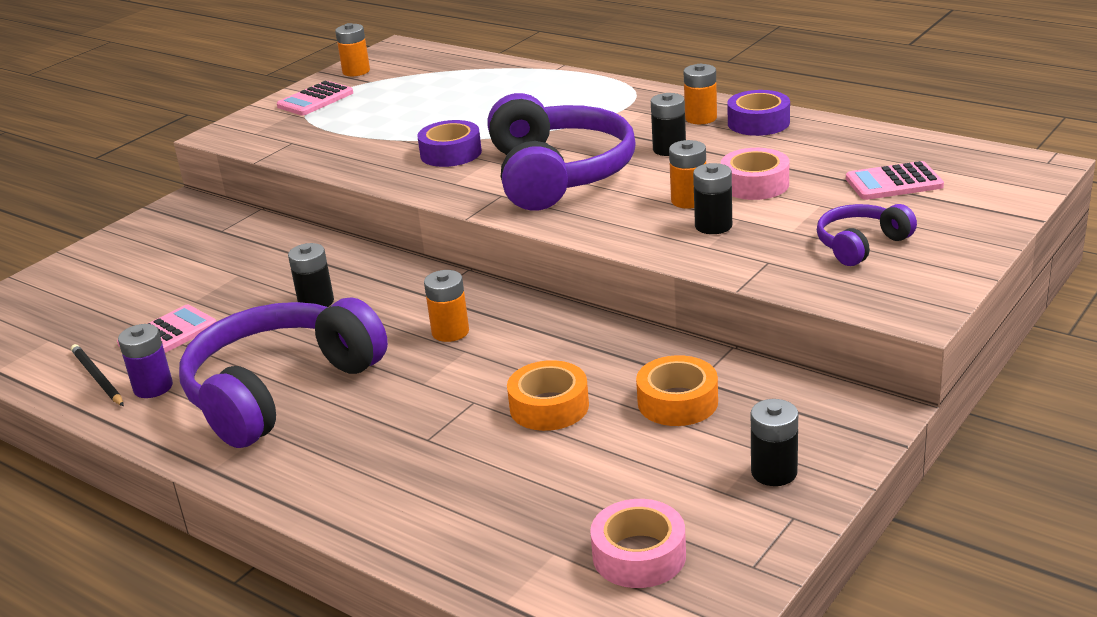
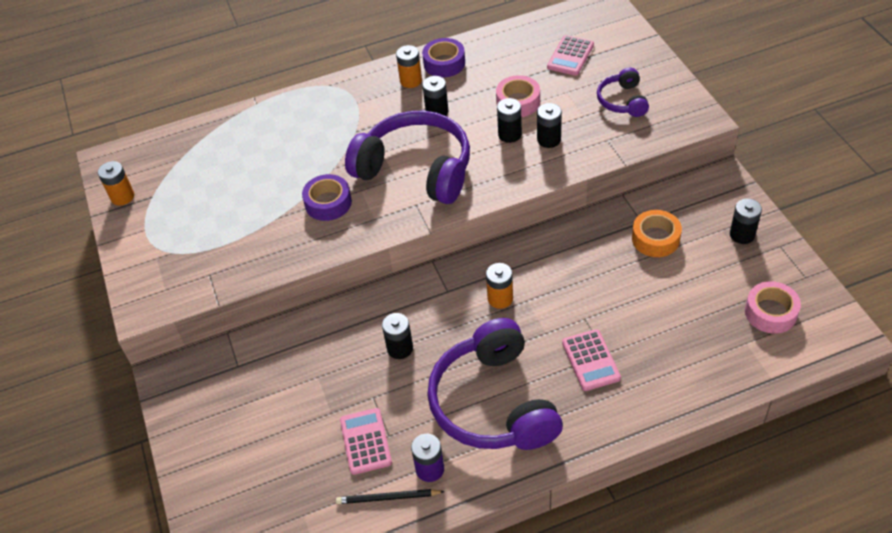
camera: 55 degrees left, 20 degrees up
pink calculator [277,81,353,115] -> pink calculator moved to [562,329,621,391]
orange tape [507,360,589,431] -> none
orange battery [669,140,706,209] -> black battery [497,98,522,143]

